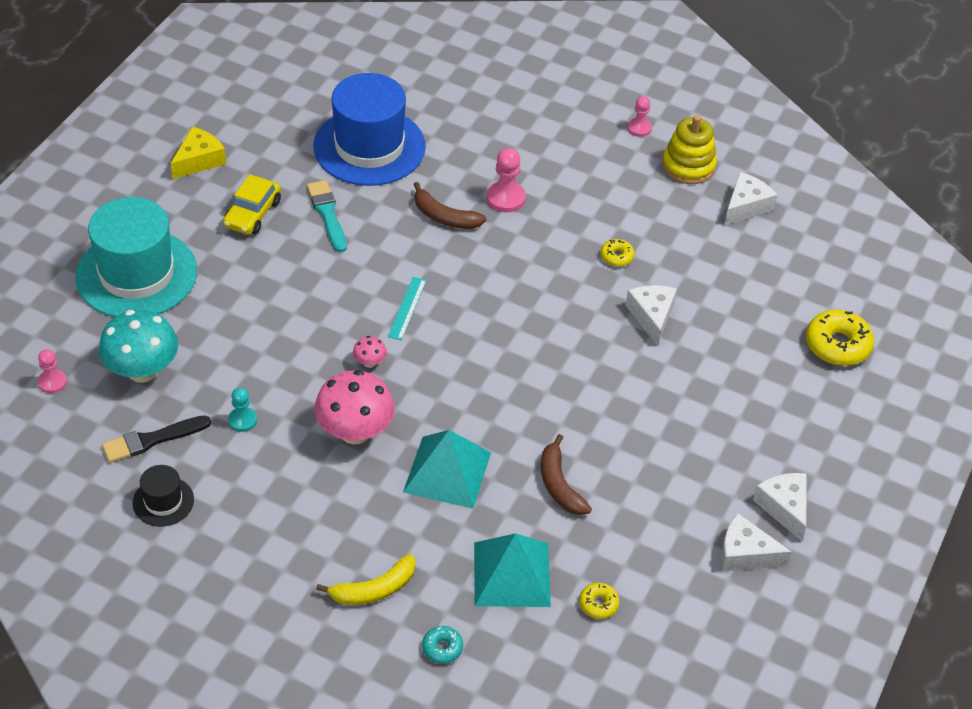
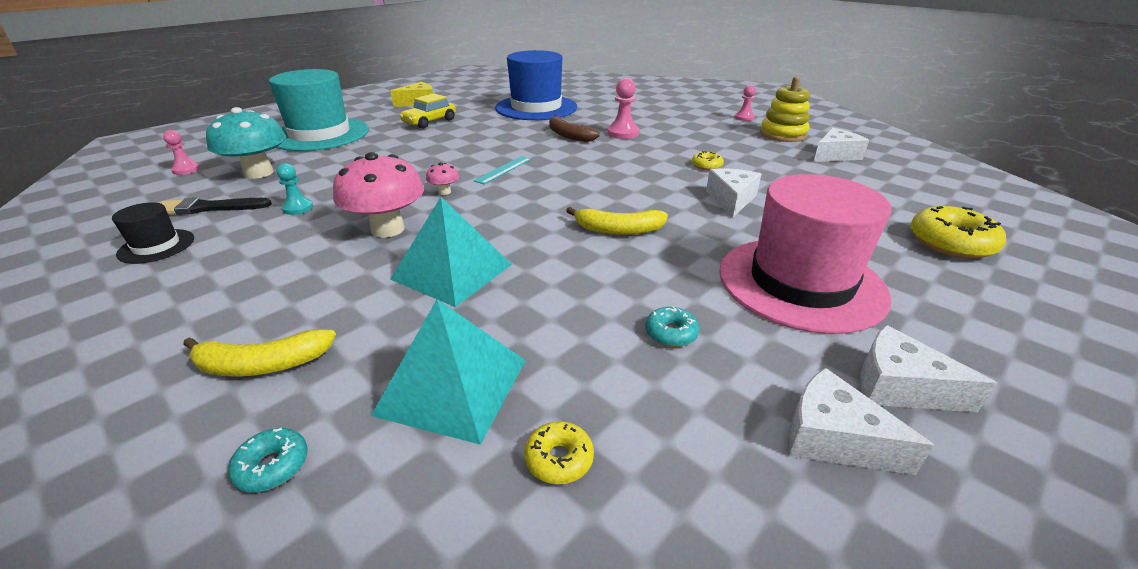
camera: 20 degrees right, 15 degrees down
turquoise brush [307,180,347,253] -> none
brown banana [541,434,592,515] -> none
white cheese [753,473,806,541] -> white cheese turned 60 degrees counterclockwise [860,325,997,412]
none -> yellow banana [566,207,668,235]
none -> turquoise donut [645,306,699,347]
none -> pink hat [719,174,892,334]

